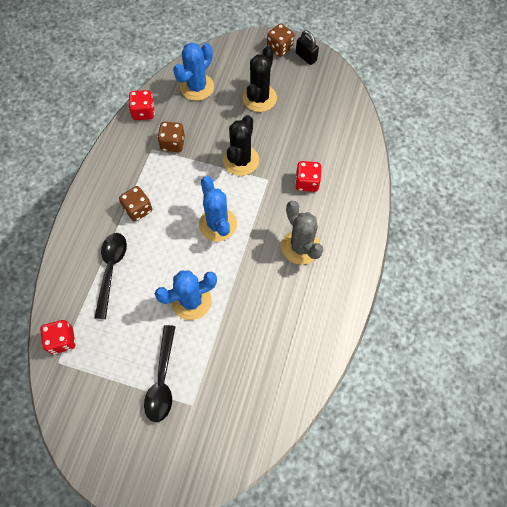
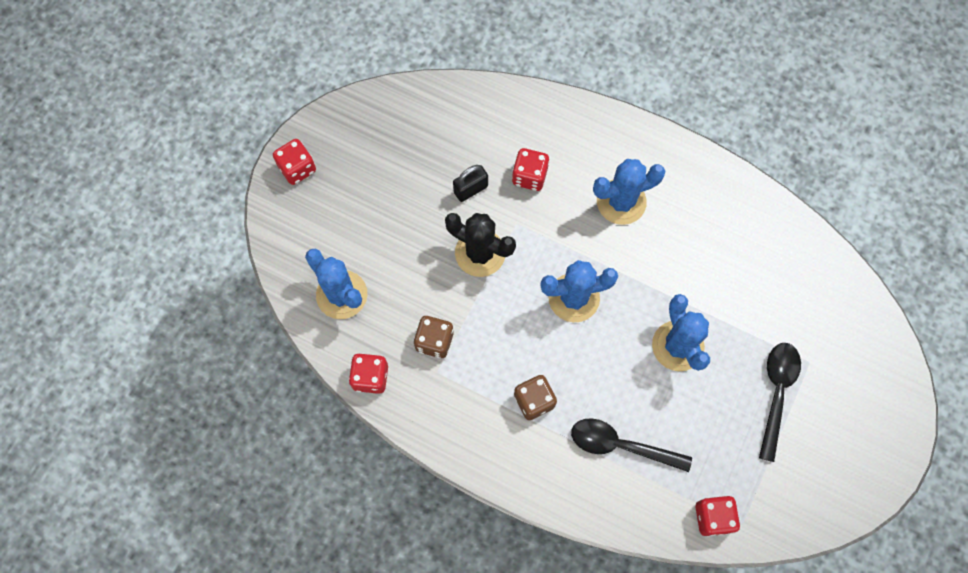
camera: 80 degrees left, 5 degrees up
black spoon [144,325,176,422] -> black spoon turned 90 degrees counterclockwise [759,343,801,462]
black cactus [243,46,277,112] -> none
brown dice [267,24,294,57] -> red dice [273,139,316,185]
grey cactus [282,201,323,265] -> blue cactus [593,159,666,225]
black padlock [296,30,319,65] -> black padlock moved to [453,165,488,202]

